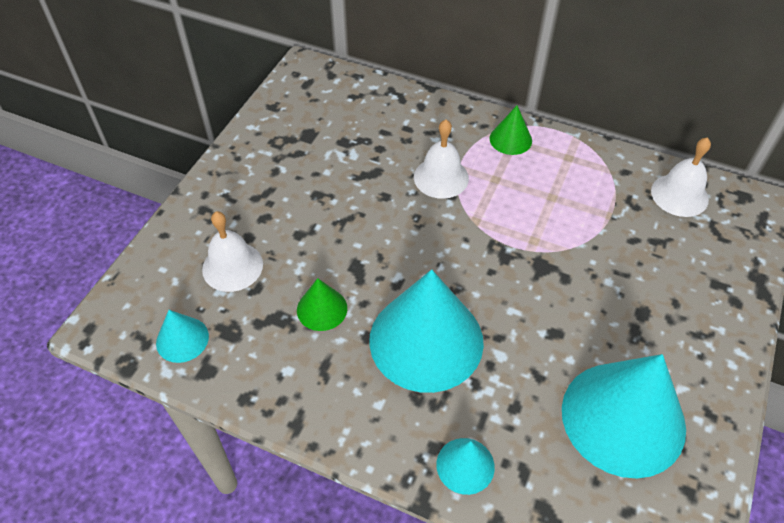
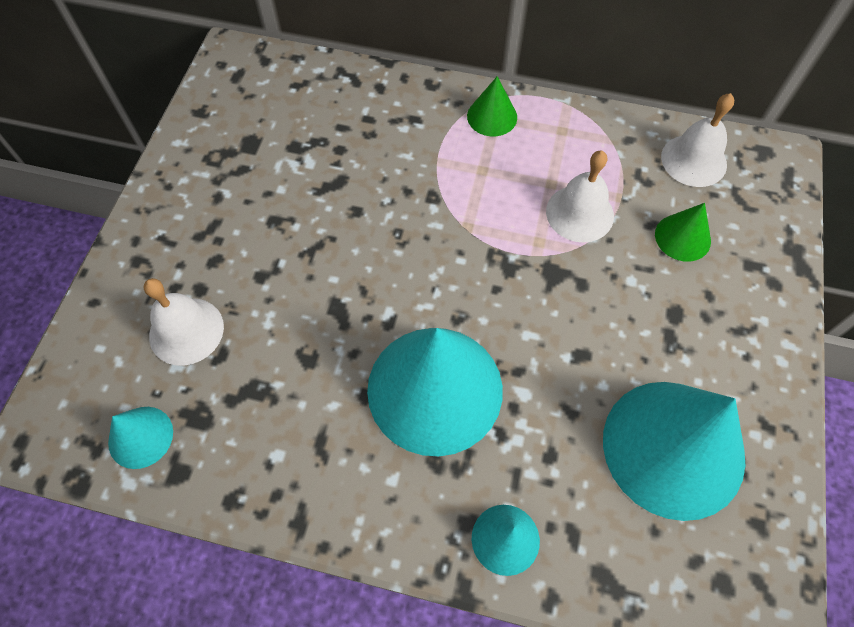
camera: 10 degrees left, 10 degrees up
green cone [297,278,347,331] -> green cone moved to [655,203,711,262]
white bell [414,120,469,199] -> white bell moved to [546,150,614,243]

